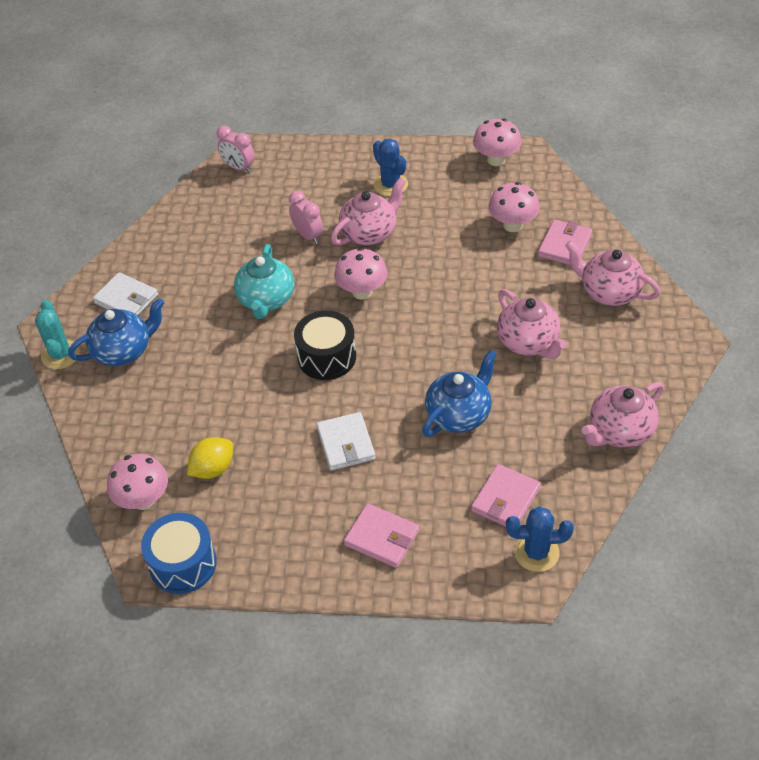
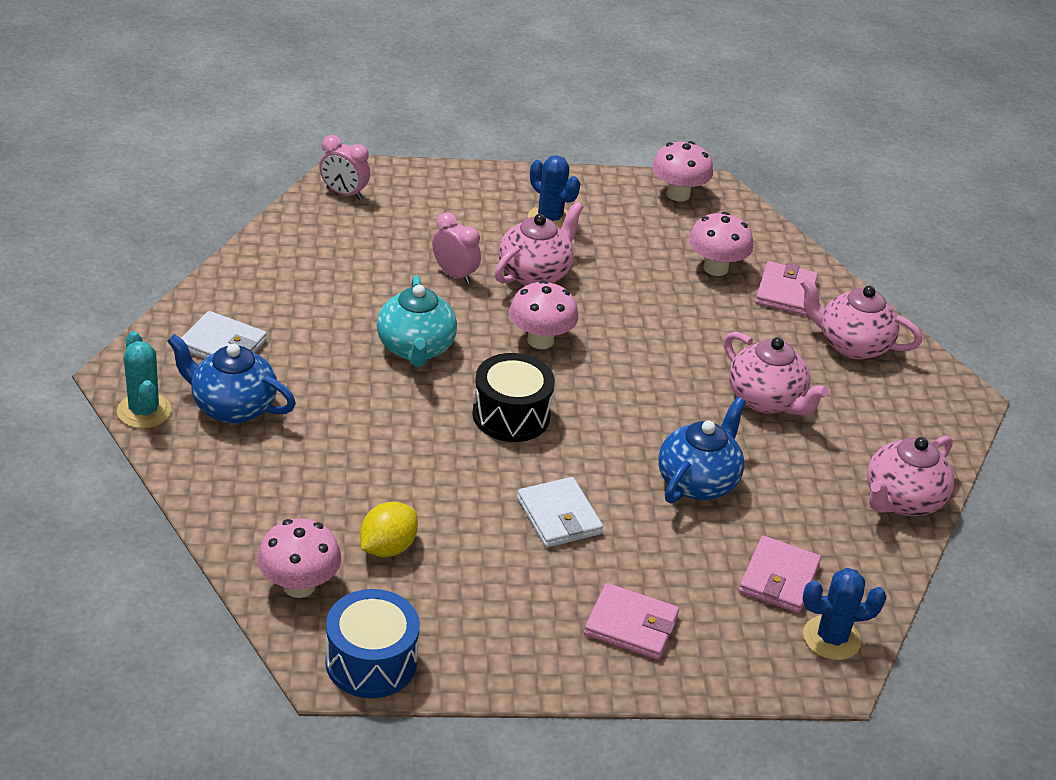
camera: 15 degrees left, 10 degrees down
blue teapot [68,298,165,366] -> blue teapot turned 120 degrees counterclockwise [167,334,296,424]

